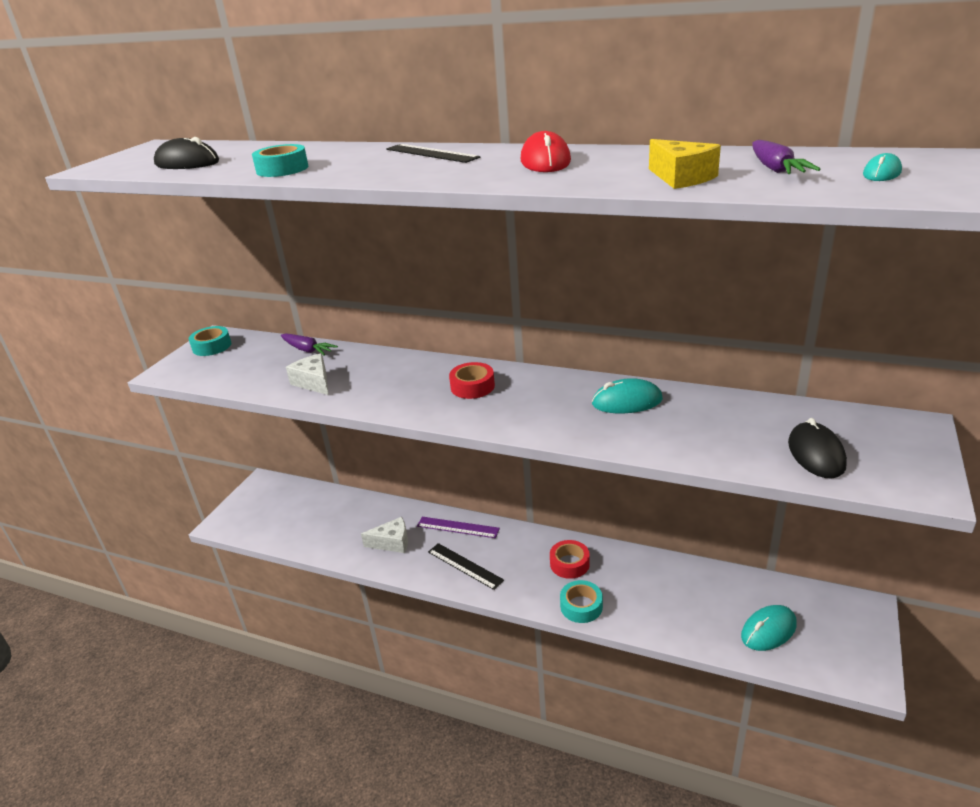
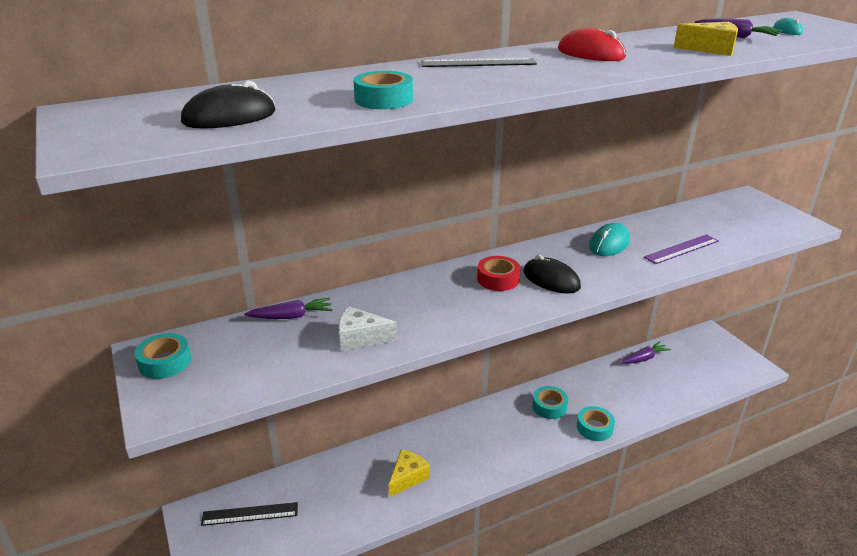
camera: 50 degrees left, 0 degrees up
white cheese [361,517,408,553] -> yellow cheese [389,449,430,497]
purple ruler [417,517,500,538] -> purple ruler moved to [644,234,718,264]
black ruler [428,543,504,590] -> black ruler moved to [201,502,298,526]
red tape [550,540,590,579] -> turquoise tape [532,386,568,419]
turquoise mouse [741,605,797,651] -> none
black mouse [788,418,847,479] -> black mouse moved to [524,255,581,294]
none -> purple carrot [620,341,671,364]

